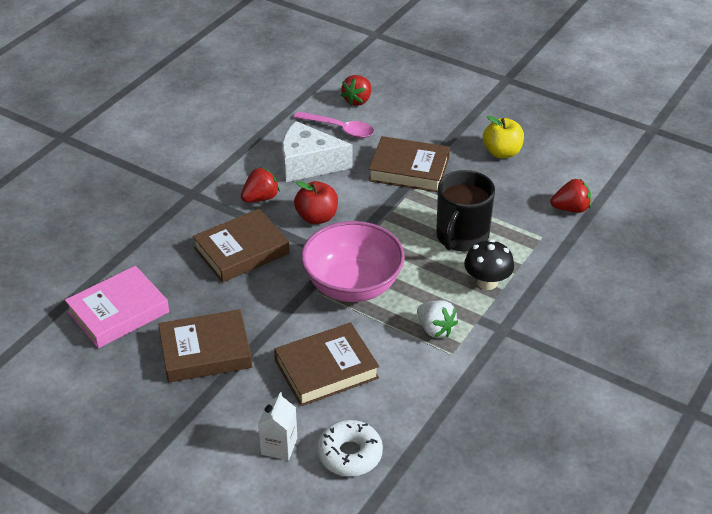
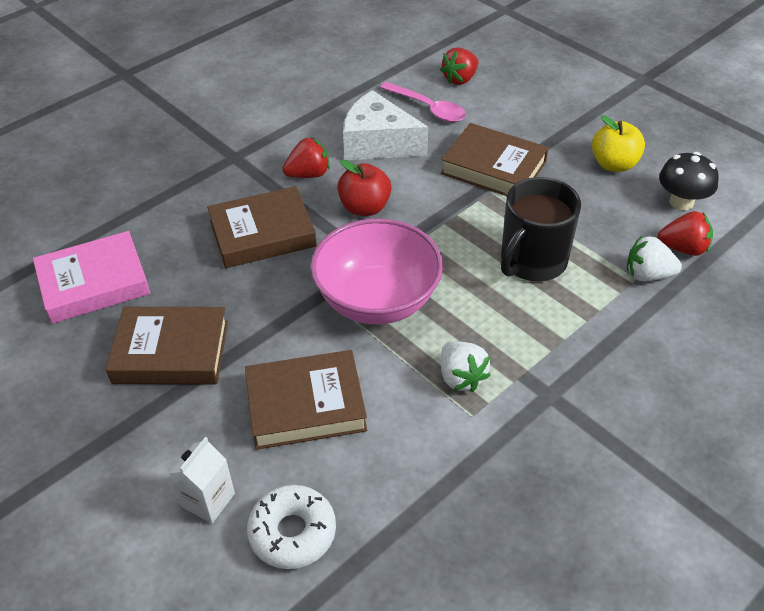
camera: 15 degrees right, 5 degrees up
black mushroom [464,239,514,290] -> black mushroom moved to [659,152,719,210]
none -> white strawberry [627,236,682,281]

